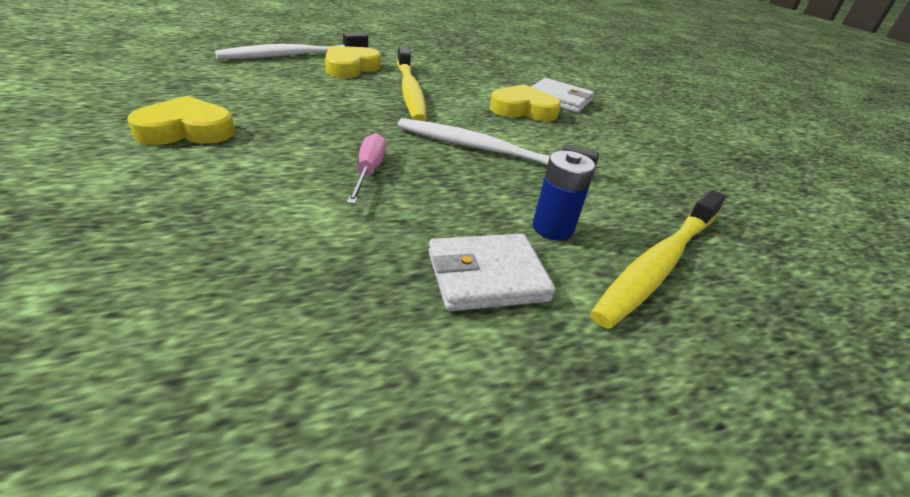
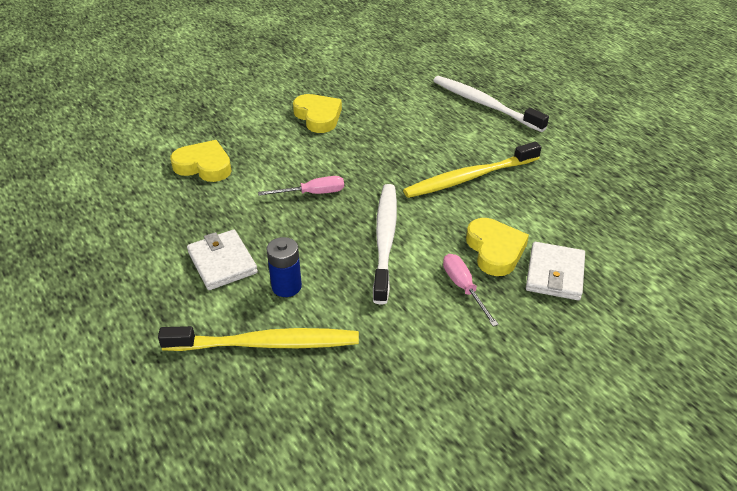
camera: 80 degrees right, 5 degrees up
yellow heart [325,46,381,78] -> yellow heart moved to [170,140,232,182]
yellow toothbrush [590,190,726,329] -> yellow toothbrush turned 150 degrees clockwise [158,326,359,351]
none -> pink screwdriver [443,254,499,327]

